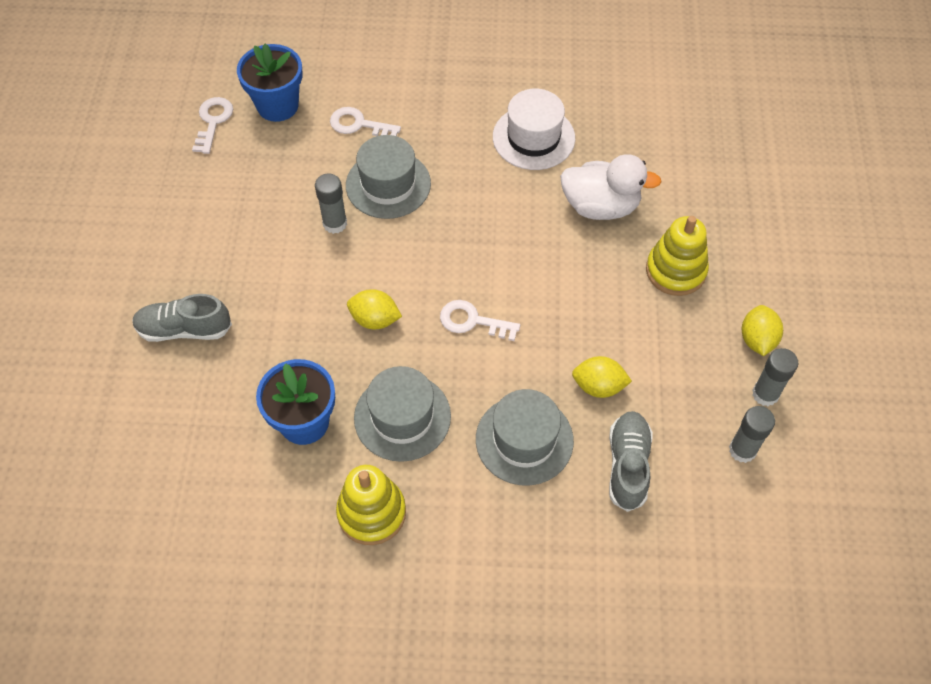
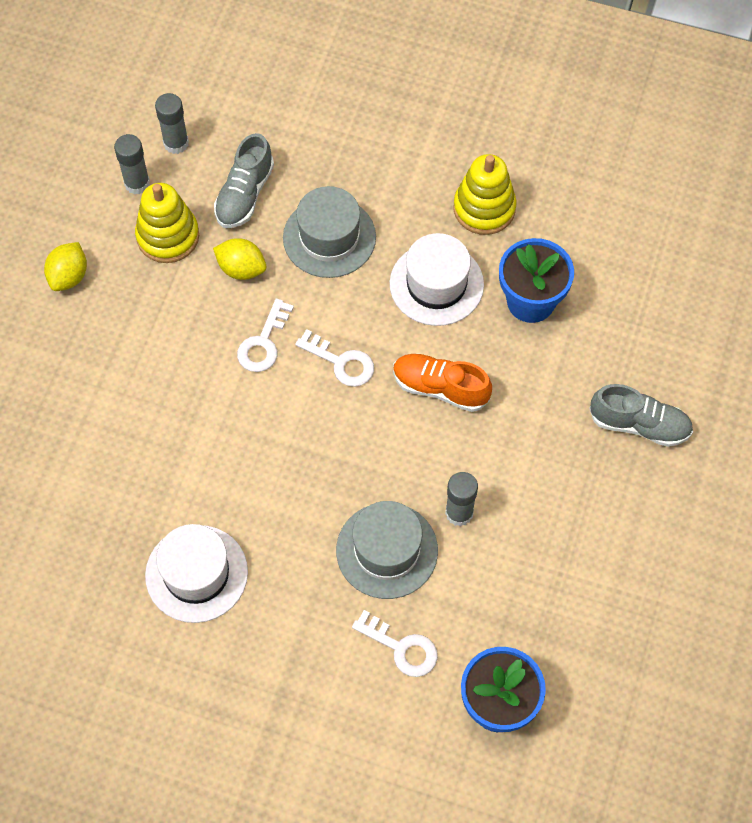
camera: 165 degrees left, 5 degrees up
white key [192,97,233,154] -> white key moved to [237,298,294,372]
yellow lemon [347,289,402,329] -> orange shoe [393,354,492,412]
grey hat [354,366,451,462] -> white hat [390,233,484,326]
white duck [560,154,662,220] -> none
yellow stacking toy [646,216,709,296] -> yellow stacking toy moved to [135,183,199,263]
grey glue stick [752,348,798,406] -> grey glue stick moved to [155,93,189,154]

